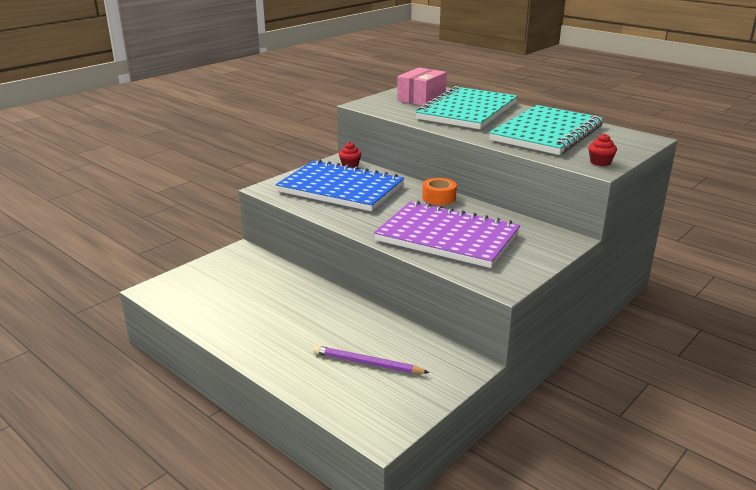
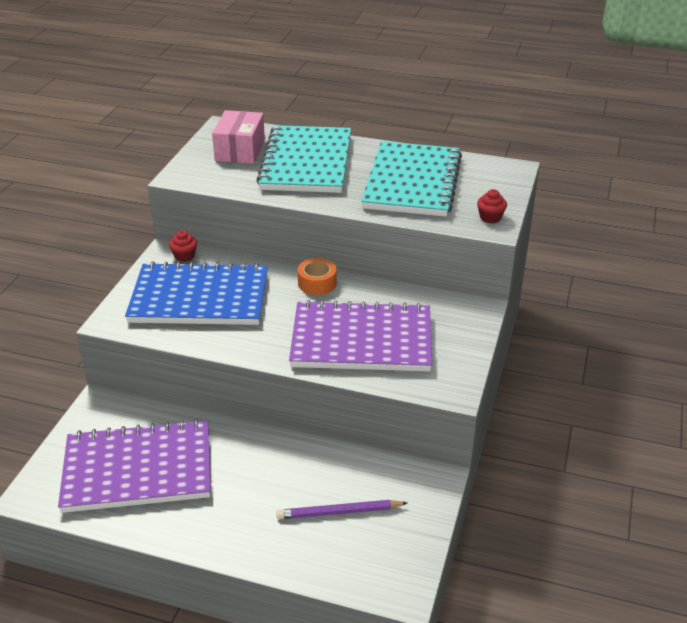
camera: 25 degrees left, 10 degrees up
none -> purple notebook [58,419,211,513]

